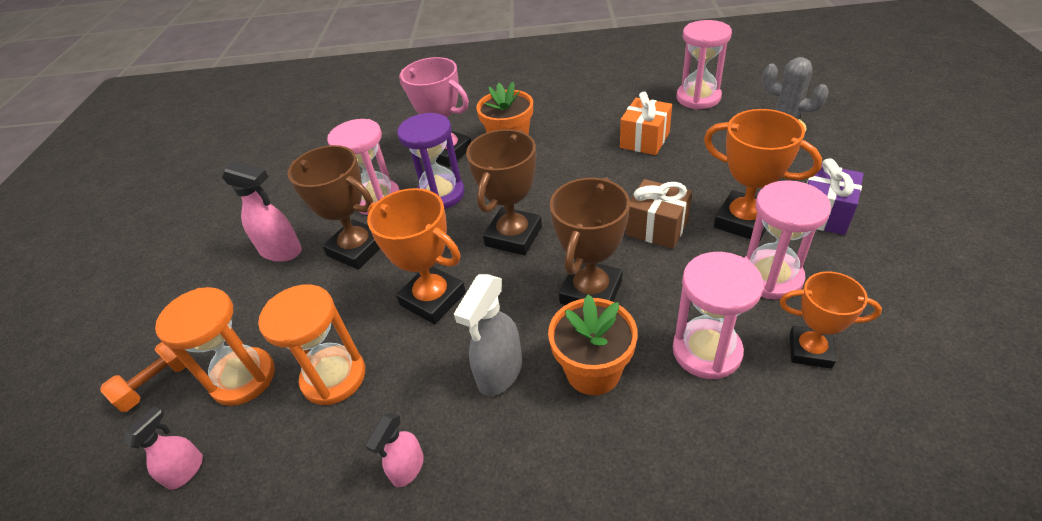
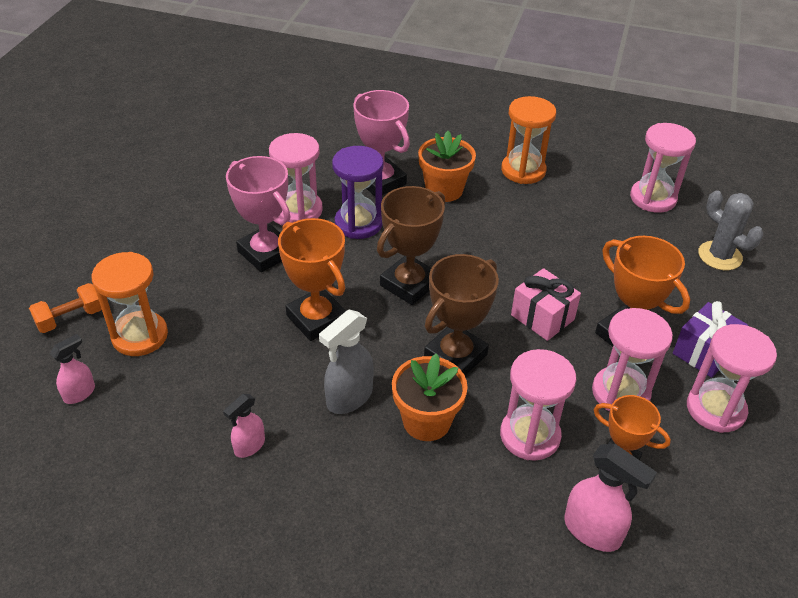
camera: 10 degrees right, 0 degrees up
pink spray bottle [221,161,302,262] -> pink spray bottle moved to [564,444,657,552]
orange hourglass [258,284,365,405] -> orange hourglass moved to [501,96,556,184]
brown trophy [288,145,380,269] -> pink trophy [226,156,291,272]
orange gift [620,92,672,155] -> none
brown gift [626,179,692,249] -> pink gift [511,268,581,341]
none -> pink hourglass [687,324,777,433]

